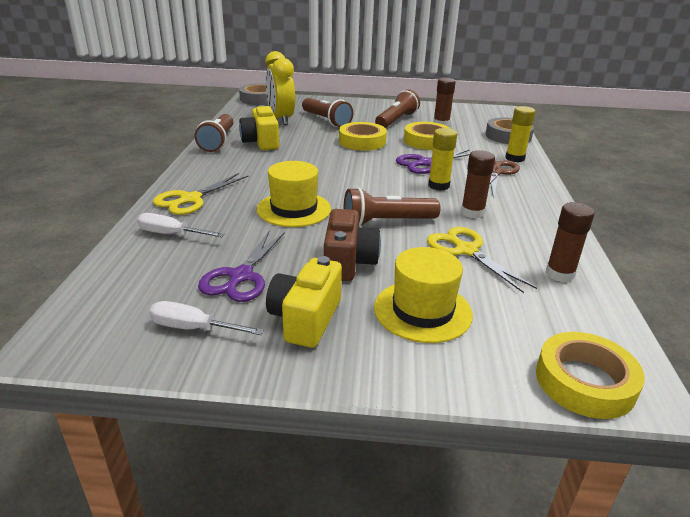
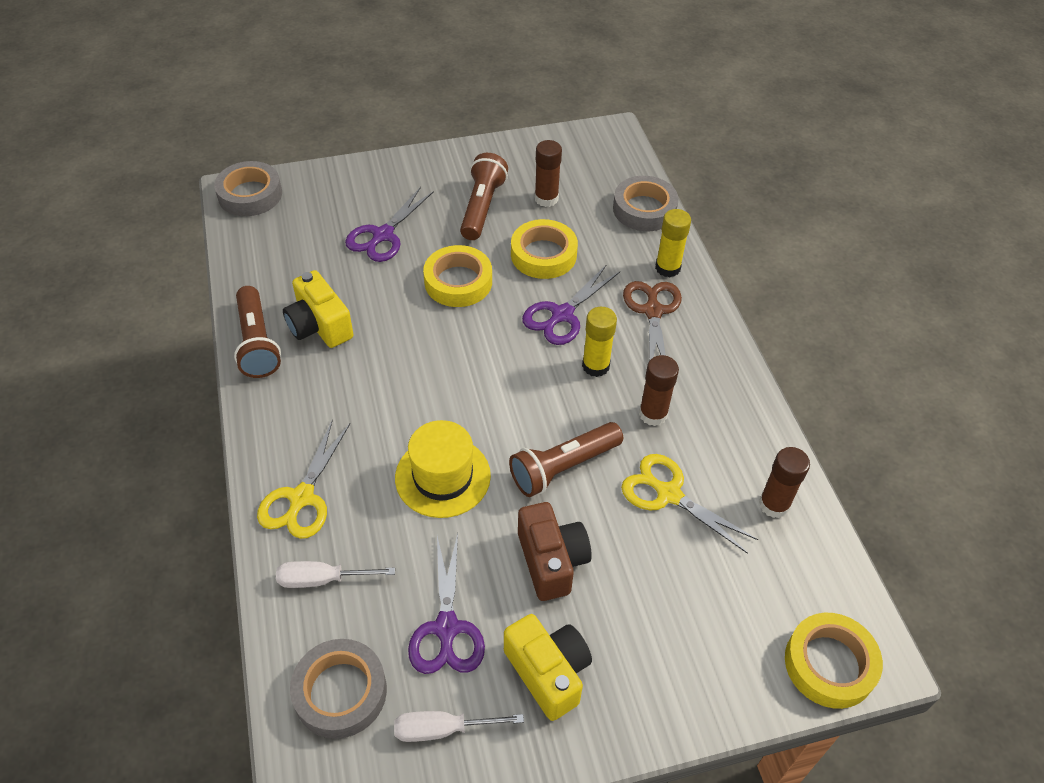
camera: 20 degrees left, 20 degrees up
yellow clock [265,51,295,125] -> none
yellow camera [266,256,342,348] -> yellow camera turned 150 degrees clockwise [504,614,592,721]
brown flashlight [302,98,353,127] -> purple scissors [345,187,434,262]
yellow hat [374,247,473,343] -> none
none -> grey tape [290,639,387,739]

